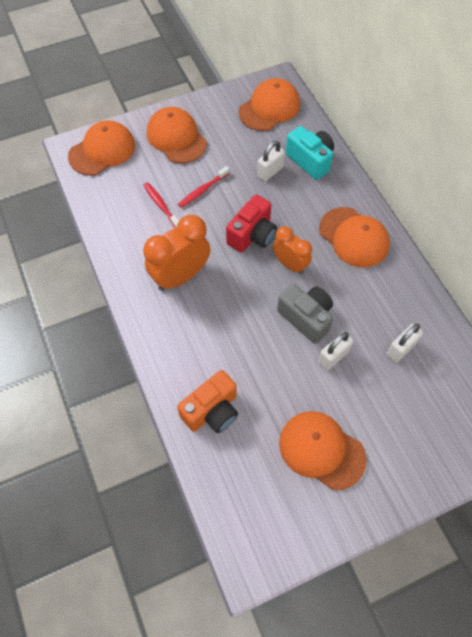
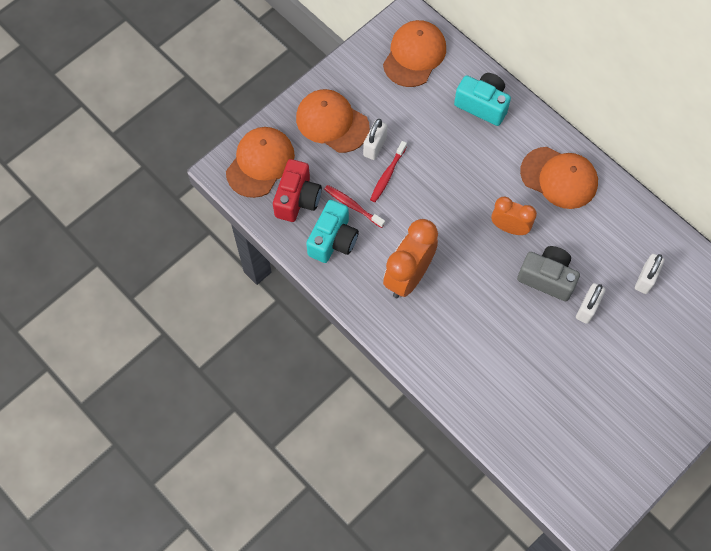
camera: 20 degrees left, 5 degrees up
orange camera [177,370,238,433] -> none
red camera [226,195,277,253] -> red camera moved to [273,159,322,222]
white padlock [257,141,285,181] -> white padlock moved to [363,119,387,160]
orange cap [279,411,367,490] -> none
none -> turquoise camera [306,200,359,263]

